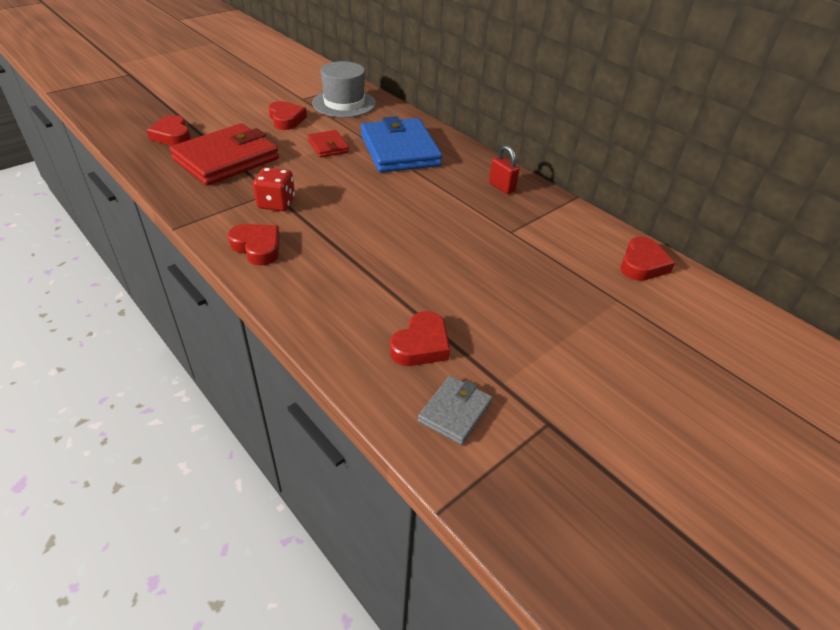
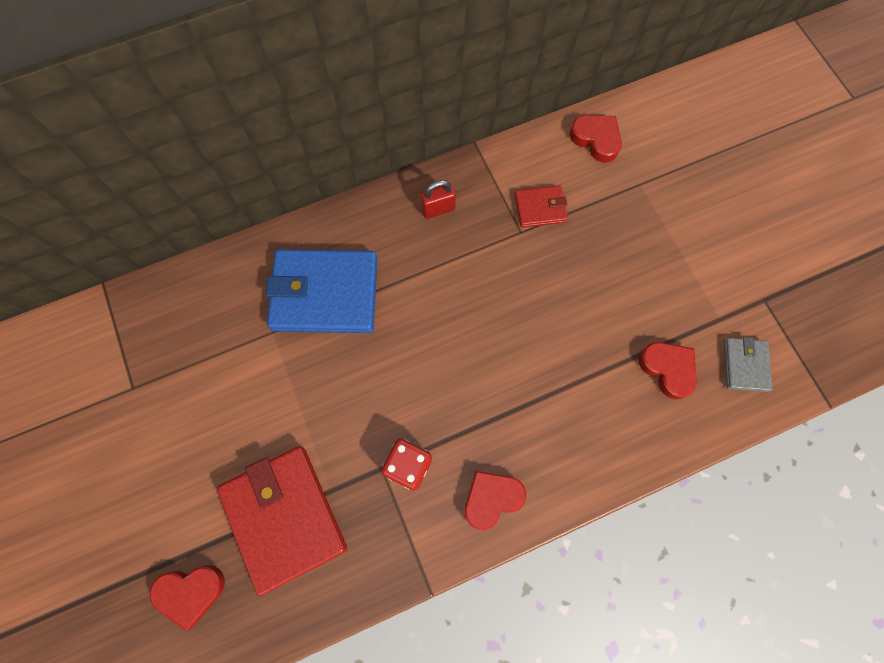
camera: 70 degrees left, 30 degrees up
red heart [269,101,307,130] -> none
red wallet [308,130,349,157] -> red wallet moved to [515,185,568,228]
grey hat [312,61,376,118] -> none
grey wallet [418,376,492,445] -> grey wallet turned 45 degrees clockwise [724,337,772,392]

